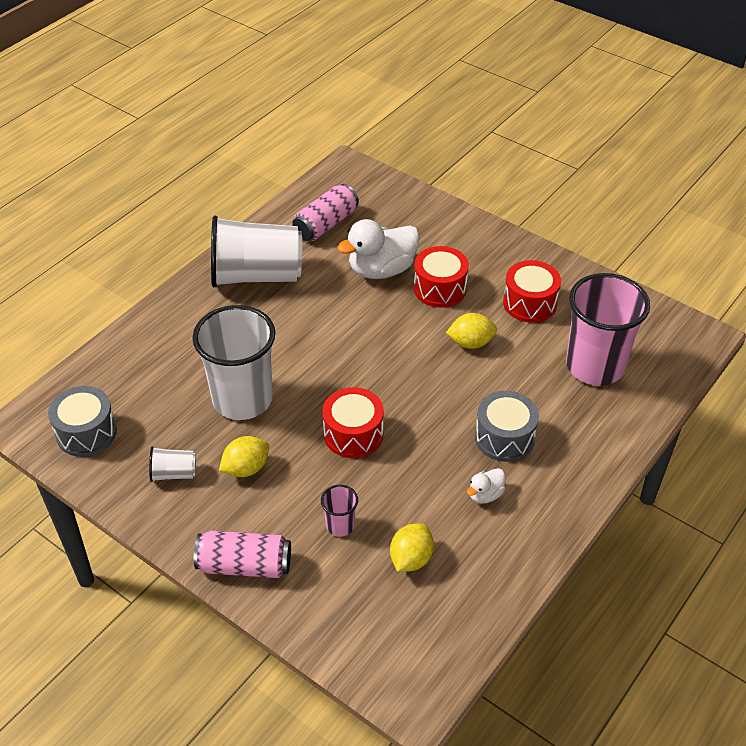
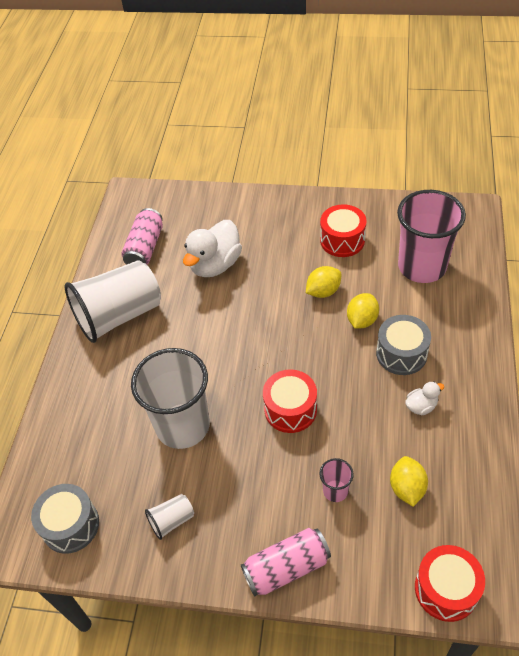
camera: 25 degrees left, 5 degrees up
yellow lemon [219,436,269,477] -> yellow lemon moved to [347,293,379,329]
red drum [414,246,469,308] -> red drum moved to [415,545,485,622]
white duck [467,468,506,504] -> white duck turned 135 degrees counterclockwise [405,381,444,415]

